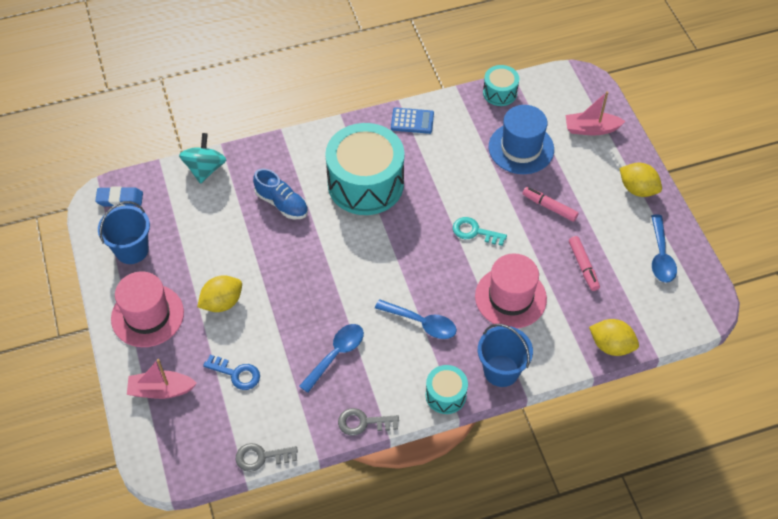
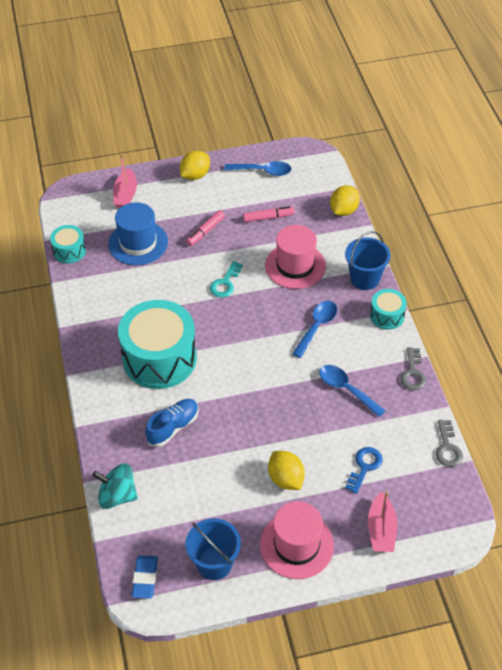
camera: 85 degrees left, 5 degrees down
blue calculator [391,108,434,134] -> none

